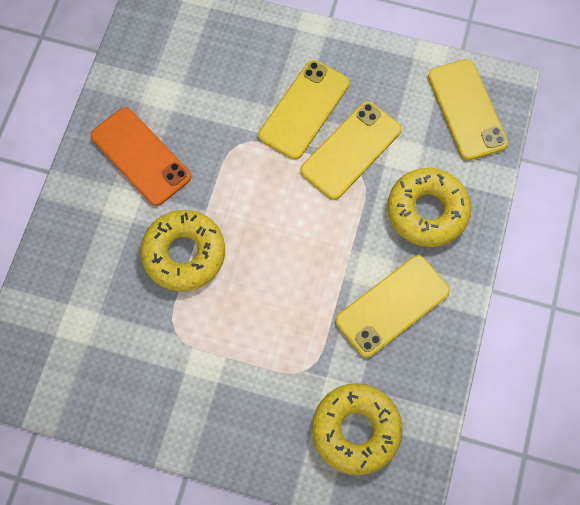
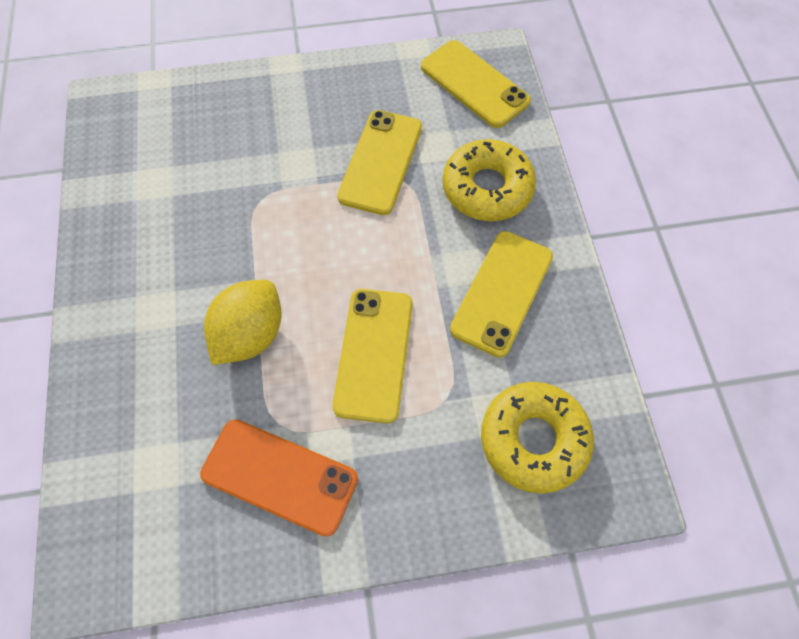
camera: 25 degrees left, 5 degrees down
orange phone [91,107,191,206] -> orange phone moved to [200,419,358,537]
yellow donut [140,210,225,291] -> yellow lemon [204,280,282,365]
yellow phone [258,60,349,159] -> yellow phone moved to [332,289,413,424]

